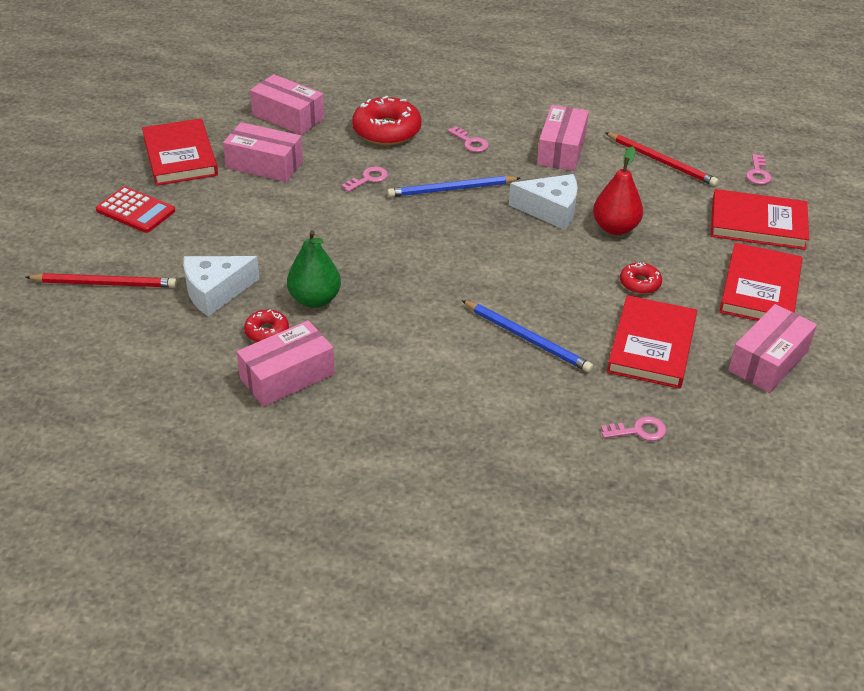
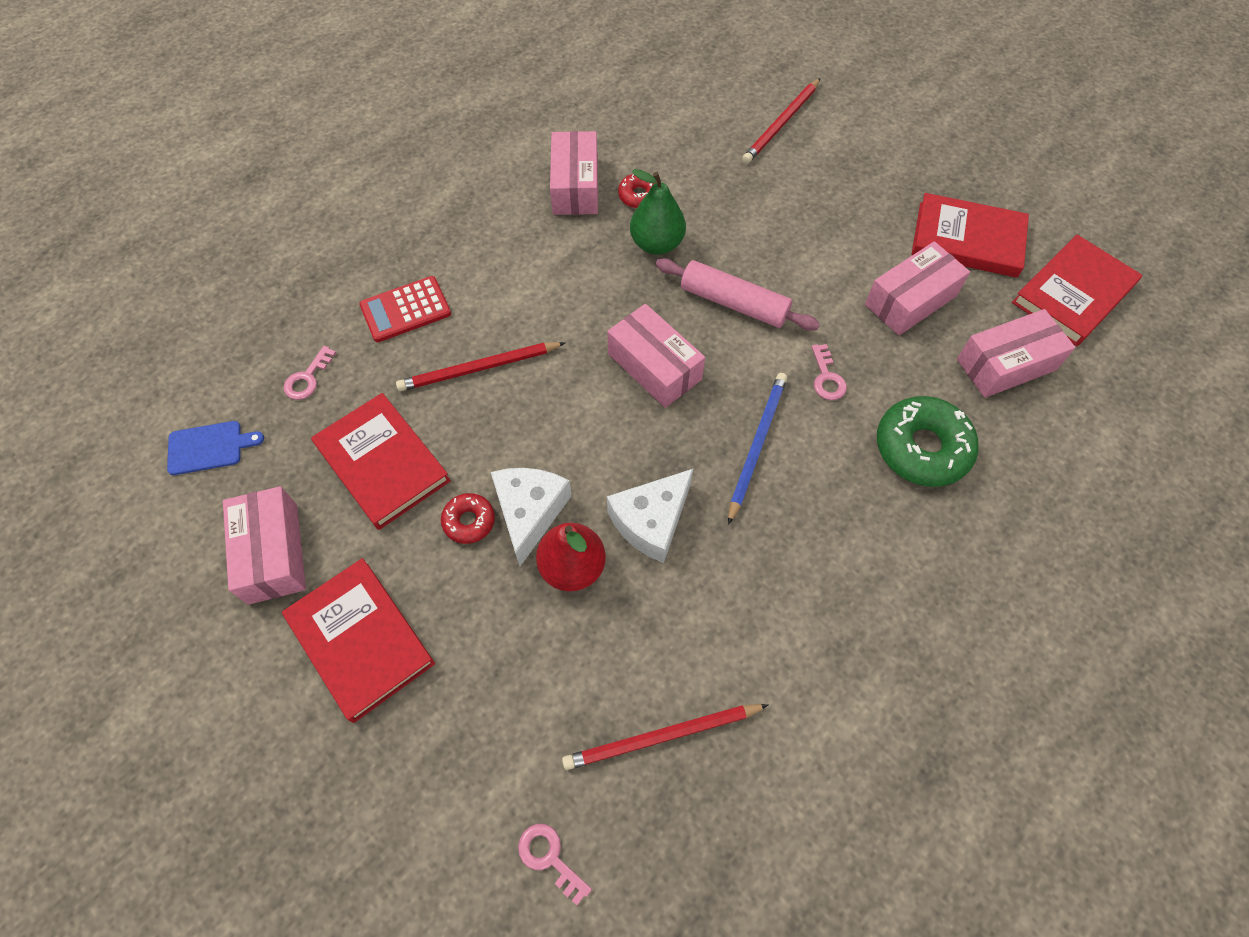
camera: 125 degrees right, 20 degrees up
red calculator [96,186,175,233] -> red calculator moved to [359,276,451,342]
white cheese [183,256,259,317] -> white cheese moved to [491,468,572,566]
red donut [352,96,421,145] -> green donut [877,396,978,487]
pink key [448,126,489,152] -> none
blue pencil [462,300,593,372] -> red pencil [396,342,565,391]
pink box [537,105,589,171] -> pink box moved to [607,304,705,408]
red book [711,189,809,250] -> red book moved to [1012,235,1142,346]
none -> blue cutting board [167,421,264,475]
none -> pink rolling pin [656,258,820,331]

